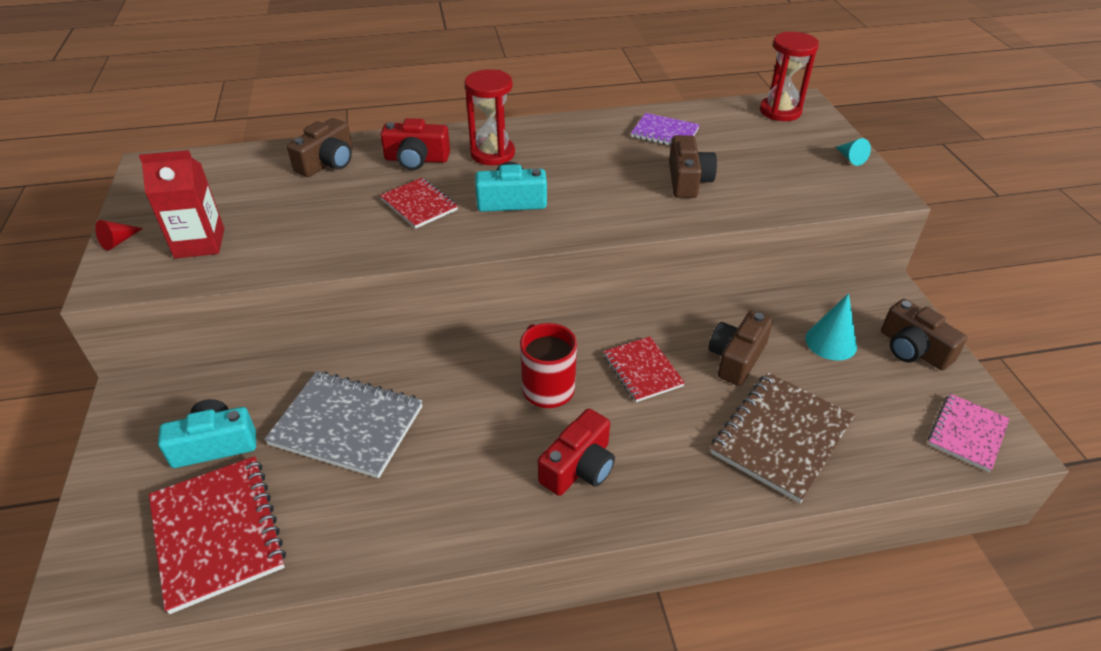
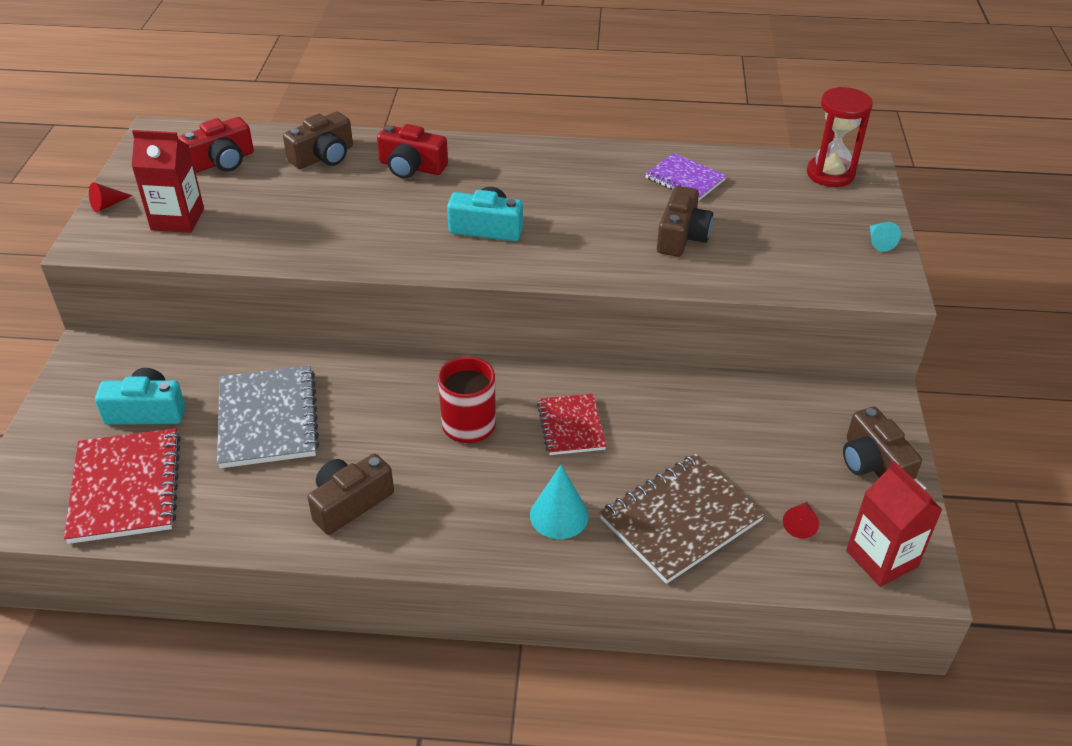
camera: 15 degrees right, 0 degrees up
grey notebook [264,371,423,478] -> grey notebook turned 45 degrees clockwise [217,366,319,468]
red notebook [380,178,458,229] -> none
red hourglass [464,69,515,165] -> none
red camera [538,408,615,496] -> red camera moved to [179,117,254,173]
brown camera [709,311,773,386] -> brown camera moved to [308,454,394,535]
turquoise cone [805,293,857,361] -> turquoise cone moved to [530,465,589,539]
pink notebook [928,394,1010,472] -> red carton [846,461,943,587]
none -> red cone [783,502,819,539]

